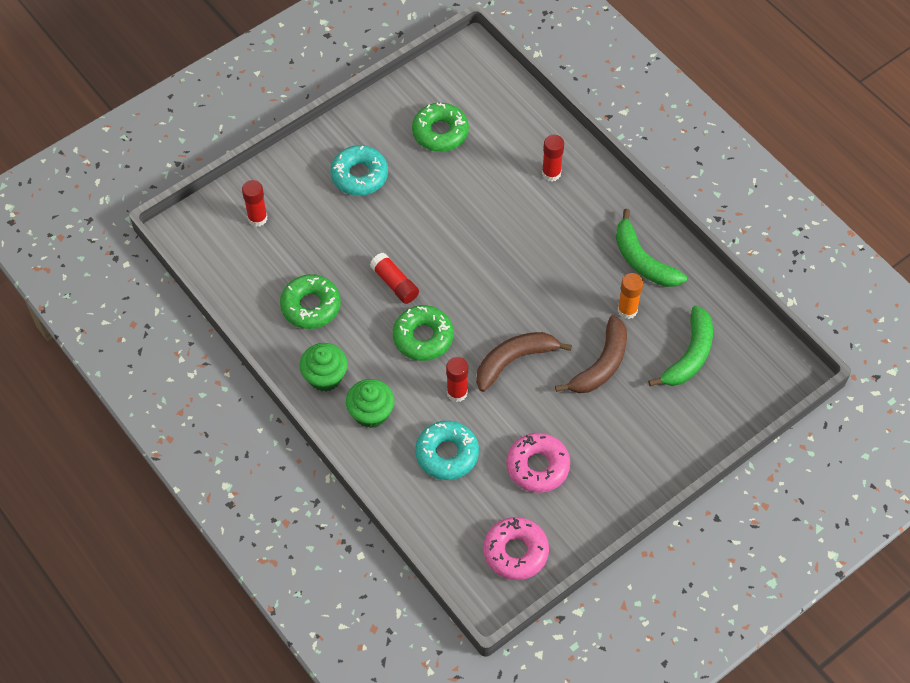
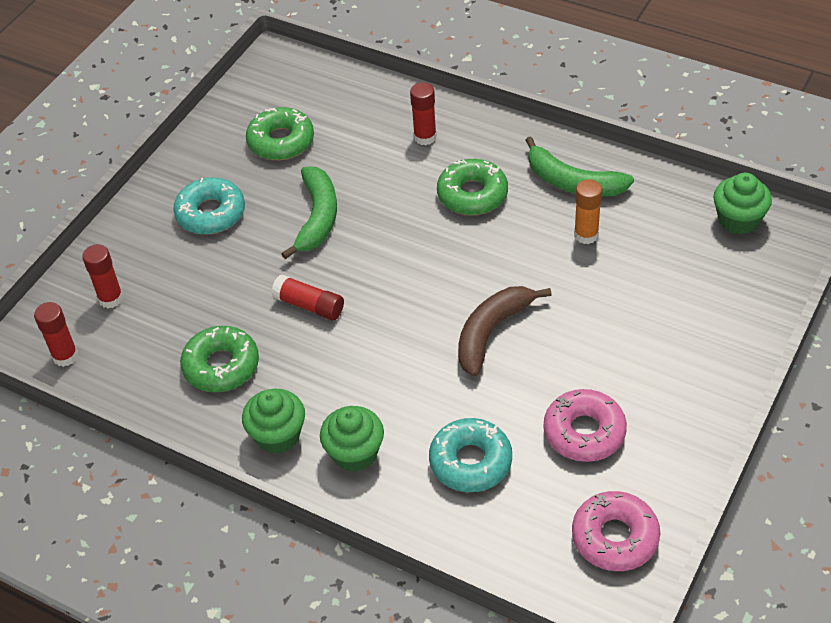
camera: 20 degrees left, 10 degrees down
green donut [393,305,454,361] -> green donut moved to [437,159,508,215]
red glue stick [446,357,468,402] -> red glue stick moved to [34,302,78,367]
brown banana [555,315,627,393] -> none
green banana [648,305,713,387] -> green banana moved to [281,167,337,259]
none -> green cupcake [713,173,772,235]

